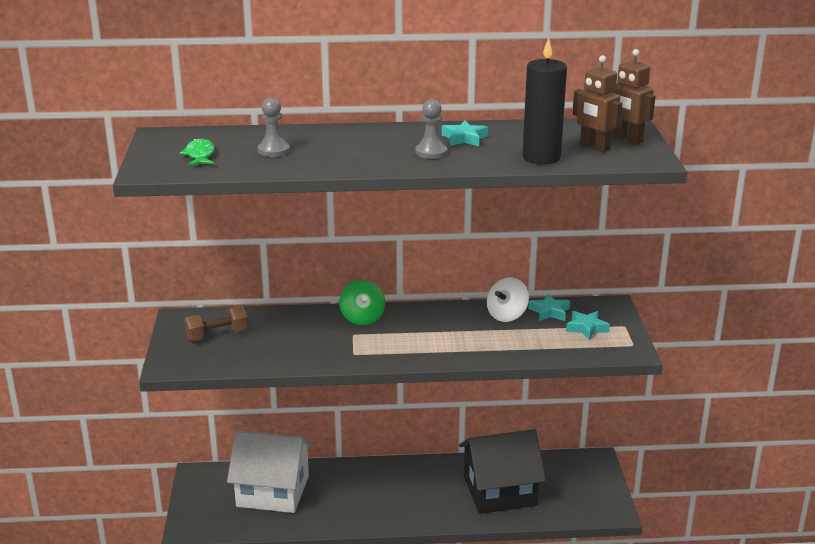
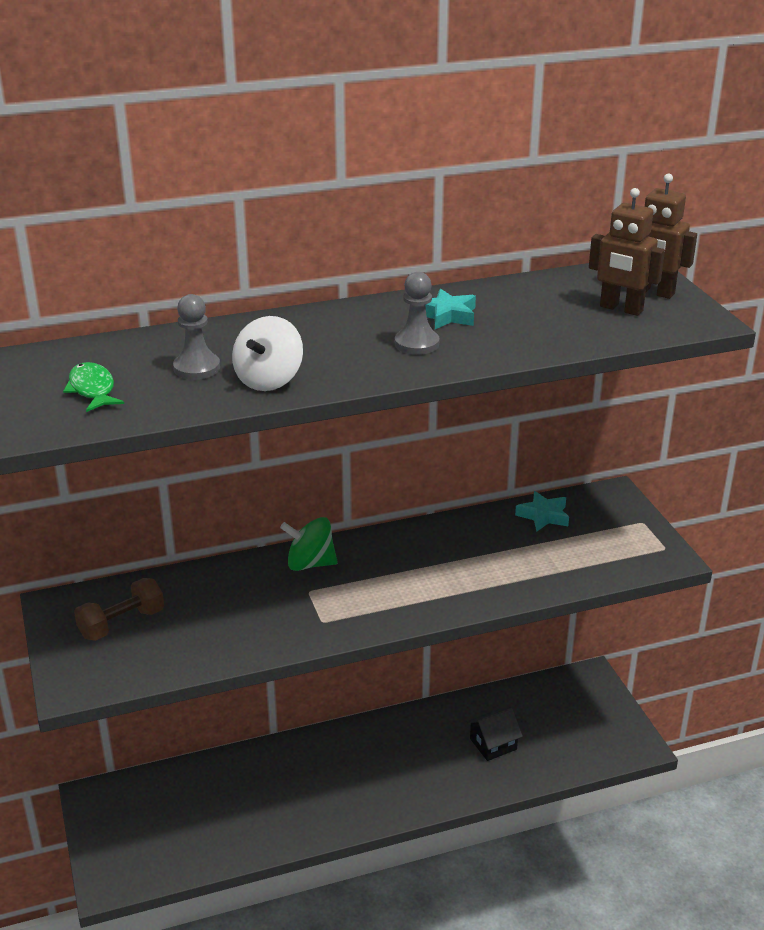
camera: 15 degrees left, 5 degrees up
white house [227,430,313,513] -> none
green spinning top [339,280,385,325] -> green spinning top turned 120 degrees clockwise [280,517,338,571]
black house [459,429,546,514] -> black house [467,708,523,761], size x0.46
white spinning top [487,277,529,322] -> white spinning top moved to [232,316,303,391]
black candle [522,38,567,164] -> none
turquoise star [566,311,610,340] -> none

